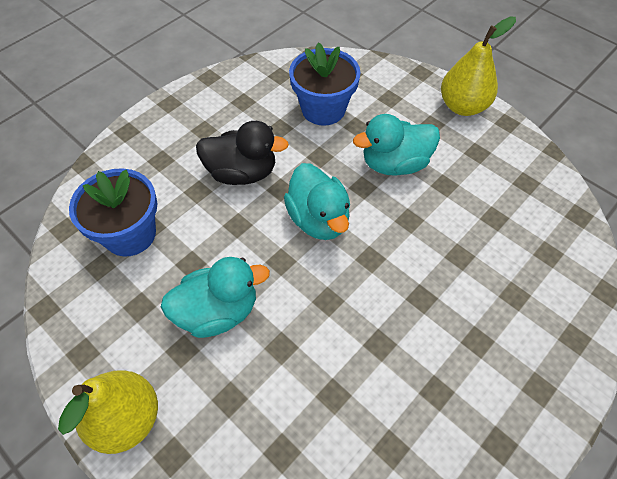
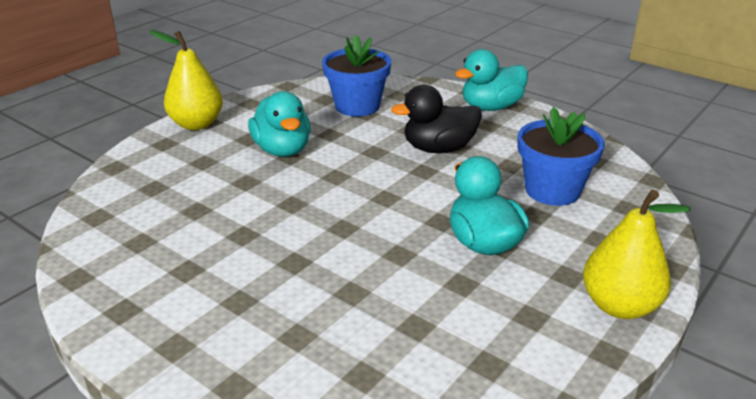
camera: 85 degrees right, 25 degrees down
black duck [196,121,289,185] -> black duck turned 75 degrees clockwise [391,85,482,153]
turquoise duck [284,163,350,240] -> turquoise duck moved to [455,49,528,111]

